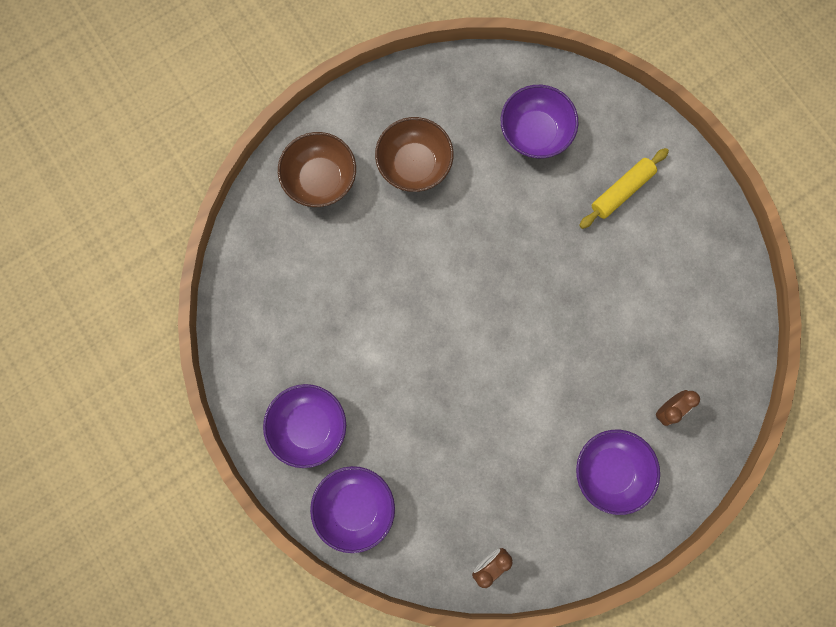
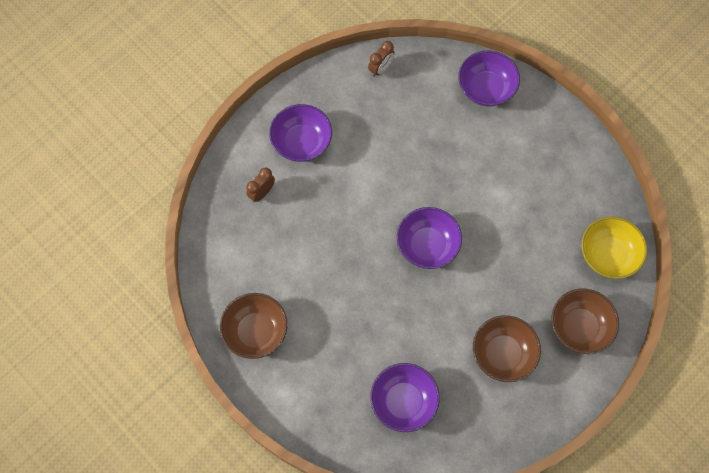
camera: 170 degrees right, 10 degrees down
purple bowl [263,384,346,468] -> purple bowl moved to [397,207,462,269]
yellow rolling pin [579,148,669,229] -> none
none -> brown bowl [220,293,288,359]
none -> yellow bowl [581,217,647,279]

